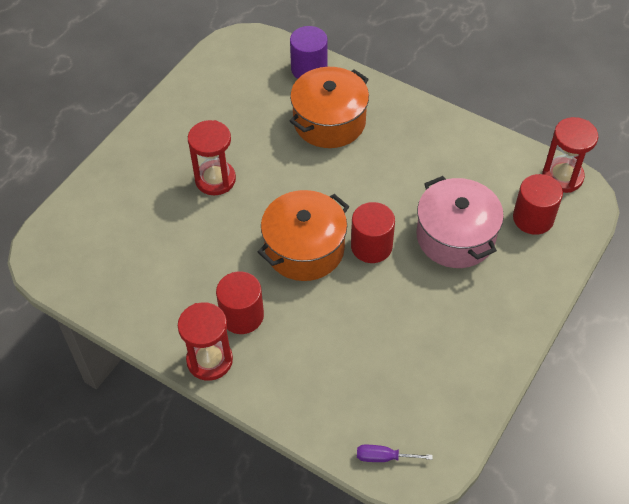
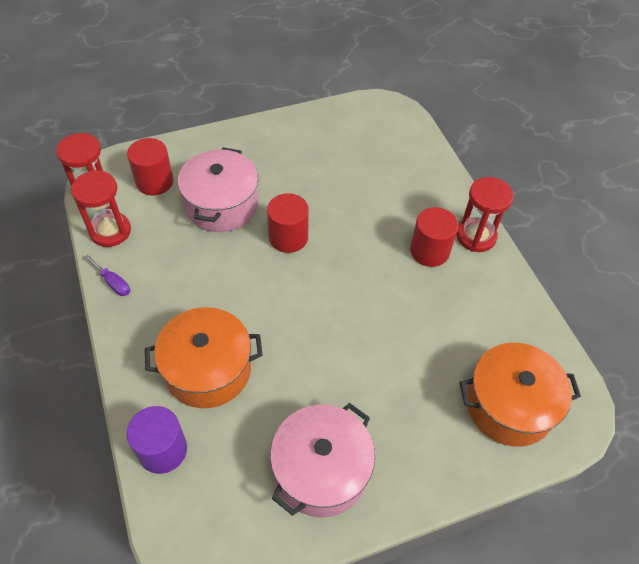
camera: 145 degrees left, 0 degrees up
red hourglass [188,120,236,195] -> red hourglass moved to [71,170,131,247]
orange pot [258,190,349,281] -> orange pot moved to [459,343,581,447]
purple screwdriver [357,445,433,462] -> purple screwdriver moved to [84,254,130,296]
none -> pink pot [270,403,375,517]

